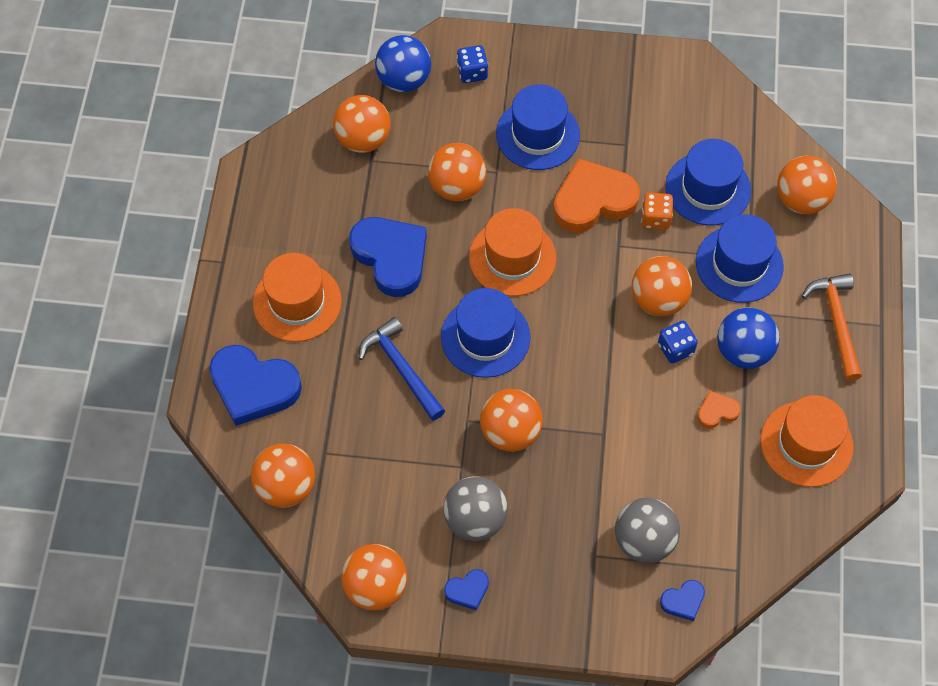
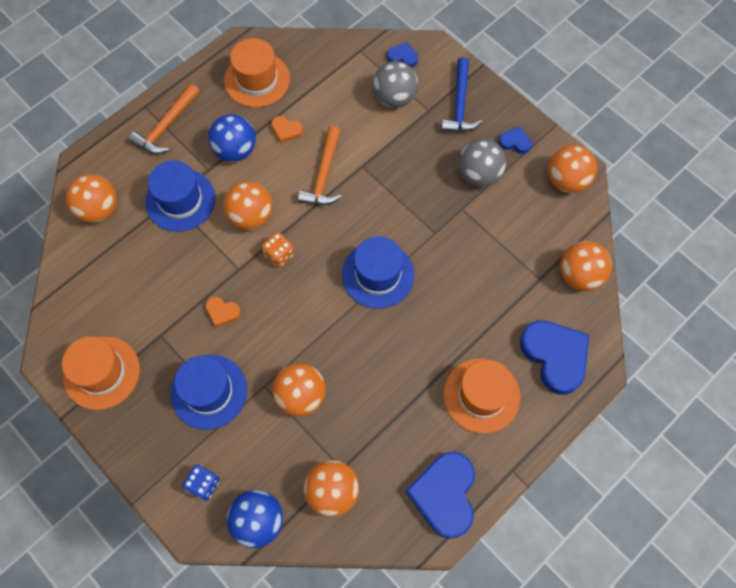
camera: 140 degrees left, 5 degrees up
blue heart [349,217,427,297] -> blue heart moved to [405,452,475,539]
blue hammer [359,317,445,421] -> blue hammer moved to [441,57,483,132]
orange hat [469,208,556,296] -> orange hat moved to [62,336,140,410]
orange ball [480,389,543,451] -> none
orange heart [553,158,640,233] -> orange heart [205,296,241,327], size x0.46
orange dice [641,192,673,230] -> orange dice moved to [262,232,294,268]
blue dice [658,321,698,364] -> none
blue hat [665,139,751,226] -> none
none -> orange hammer [298,126,342,205]

